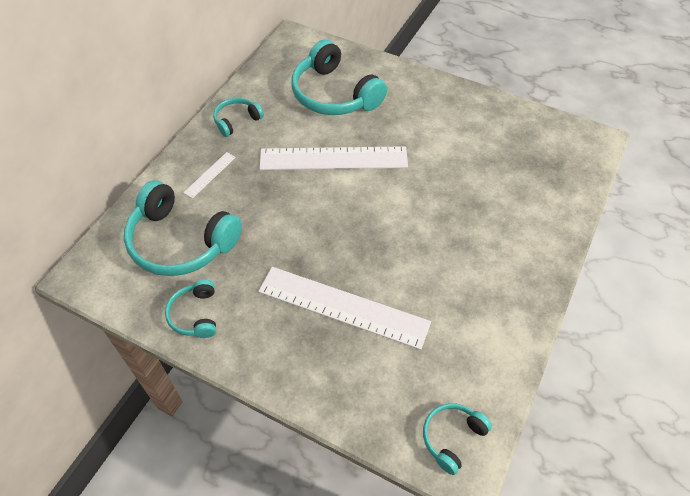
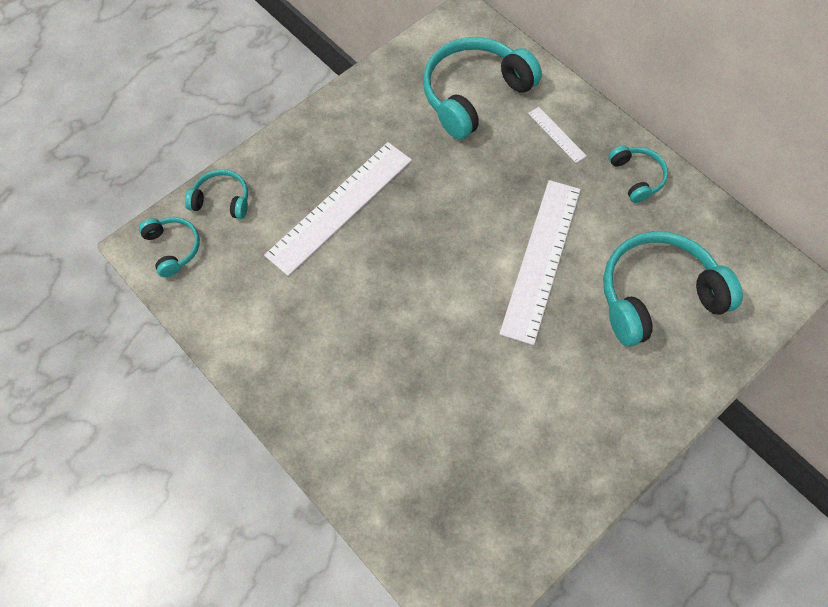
camera: 110 degrees right, 10 degrees up
turquoise headphones [165,279,216,338] -> turquoise headphones moved to [185,169,248,219]

